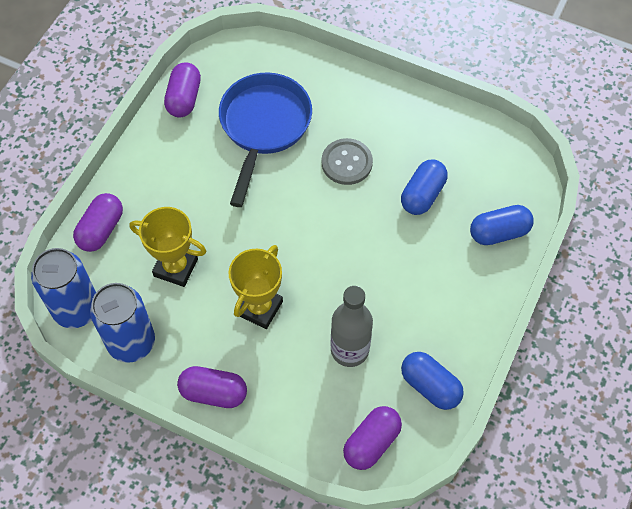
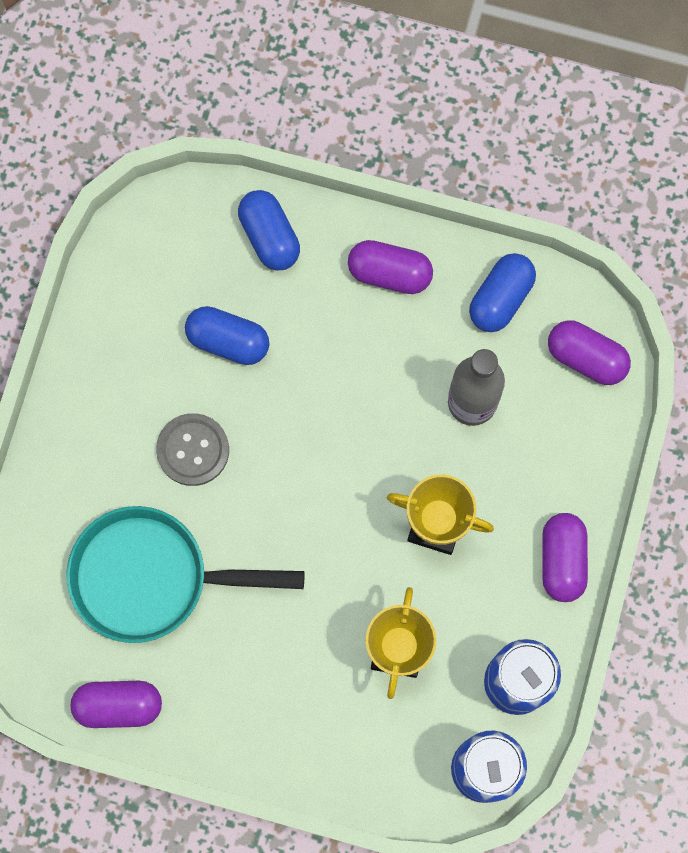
camera: 100 degrees left, 15 degrees up
purple capsule [73,193,123,252] -> purple capsule moved to [348,240,433,294]
blue pan [219,72,312,207] -> turquoise pan [67,506,305,643]

